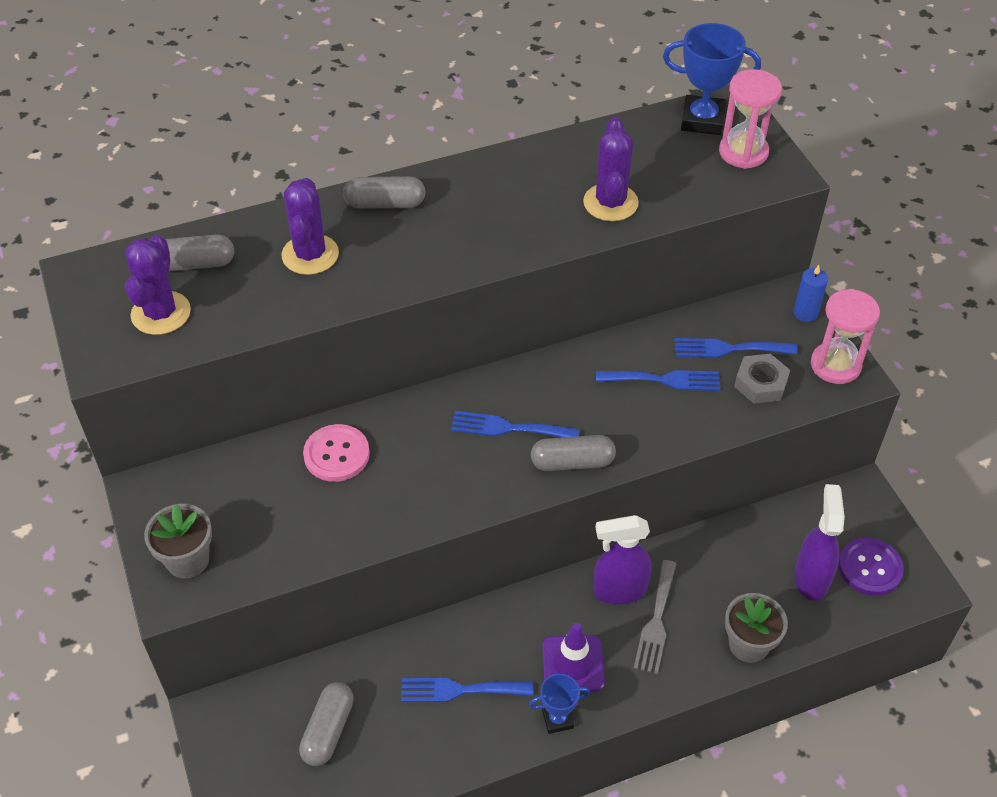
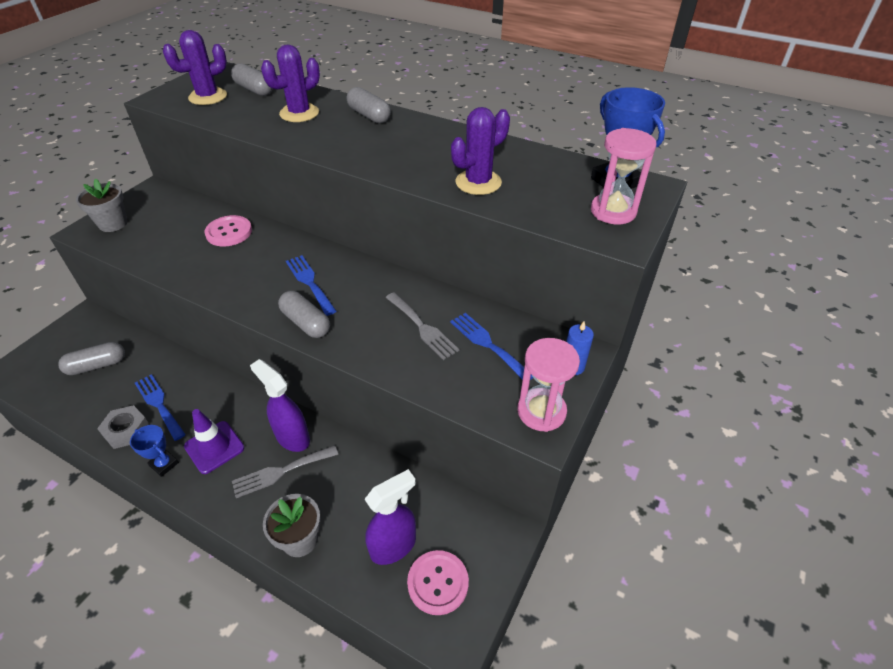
camera: 50 degrees right, 5 degrees down
blue fork [596,370,720,391] -> grey fork [386,293,459,360]
grey nut [734,354,790,404] -> grey nut moved to [97,405,150,449]
purple button [838,538,904,596] -> pink button [407,550,469,615]

